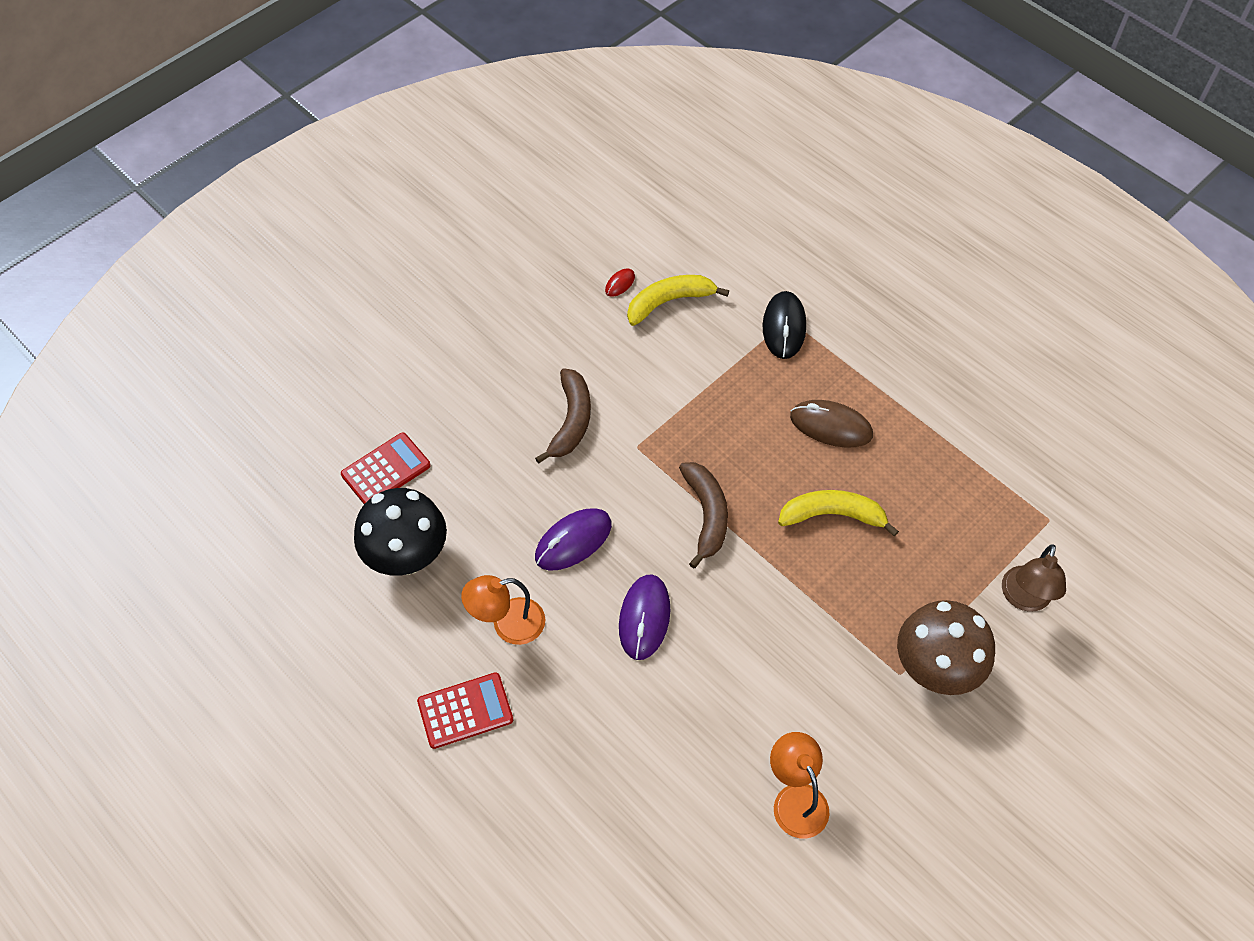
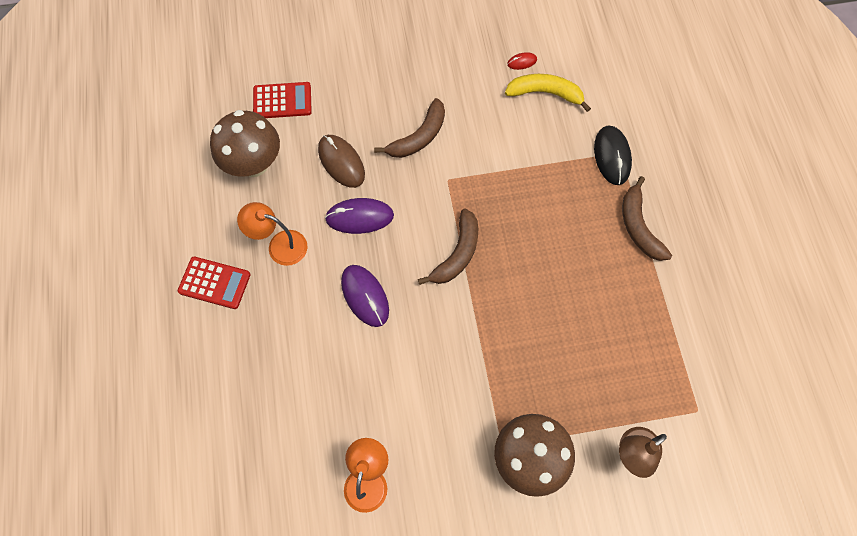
camera: 35 degrees right, 10 degrees up
black mushroom [354,488,447,576] -> brown mushroom [210,110,280,177]
purple mouse [619,575,670,660] -> purple mouse turned 75 degrees counterclockwise [341,265,389,327]
black mouse [763,291,806,359] -> black mouse turned 45 degrees counterclockwise [594,125,632,185]
yellow banana [778,490,899,536] -> none
brown mouse [790,400,873,448] -> brown mouse moved to [318,135,365,188]
none -> brown banana [622,176,672,261]

